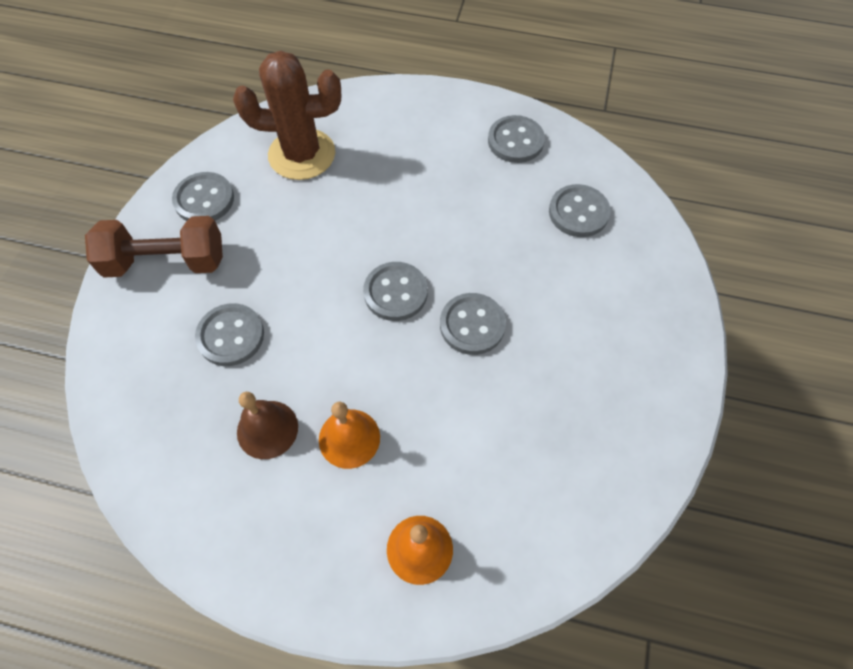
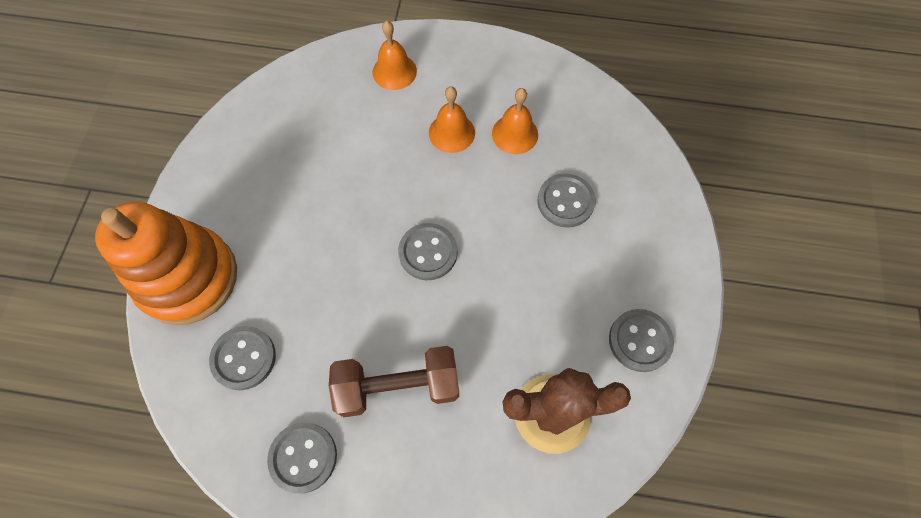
camera: 175 degrees right, 5 degrees up
brown dumbbell [85,216,223,277] -> brown dumbbell moved to [329,346,459,417]
brown bell [237,392,298,459] -> orange bell [492,88,538,154]
grey button [440,293,506,355] -> none
none -> orange stacking toy [95,202,237,325]

